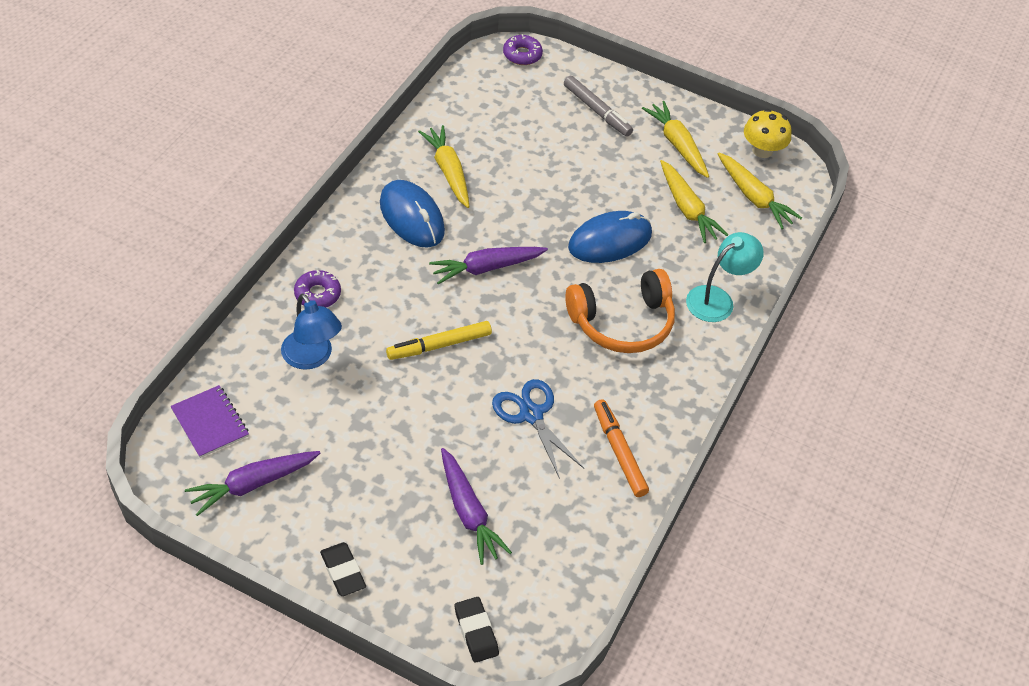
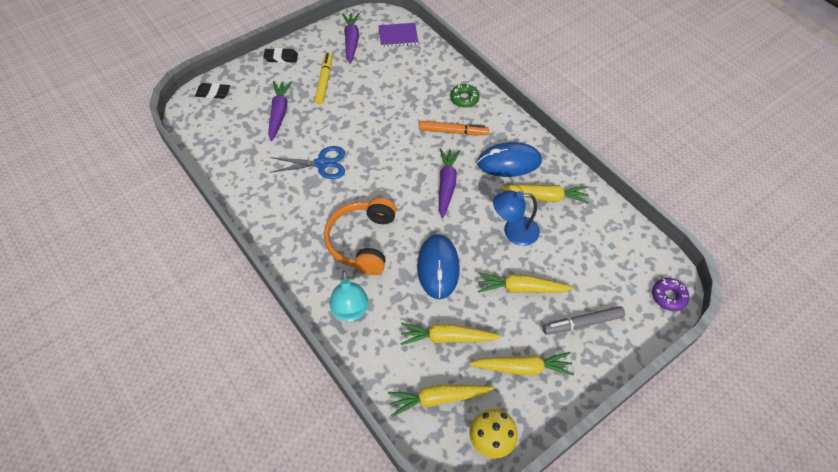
camera: 120 degrees right, 5 degrees up
blue lamp [281,293,342,370] -> blue lamp moved to [493,190,540,246]
purple donut [294,270,341,307] -> green donut [450,84,480,108]
yellow marker [386,321,492,360] -> yellow marker moved to [315,52,333,104]
purple carrot [441,448,512,565] -> purple carrot turned 90 degrees clockwise [268,81,292,141]
orange marker [594,399,649,497] -> orange marker moved to [419,121,489,135]
none -> yellow carrot [478,272,574,293]

